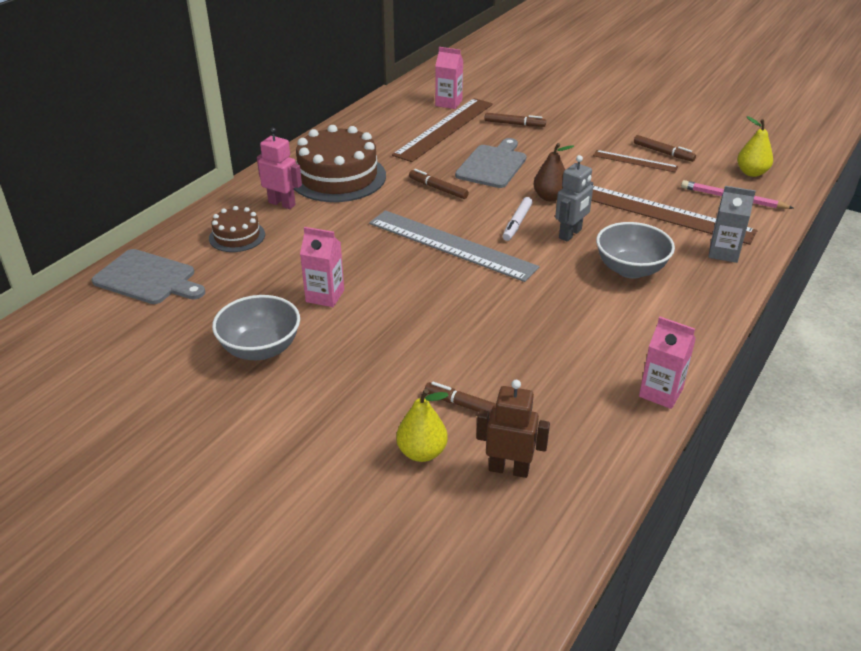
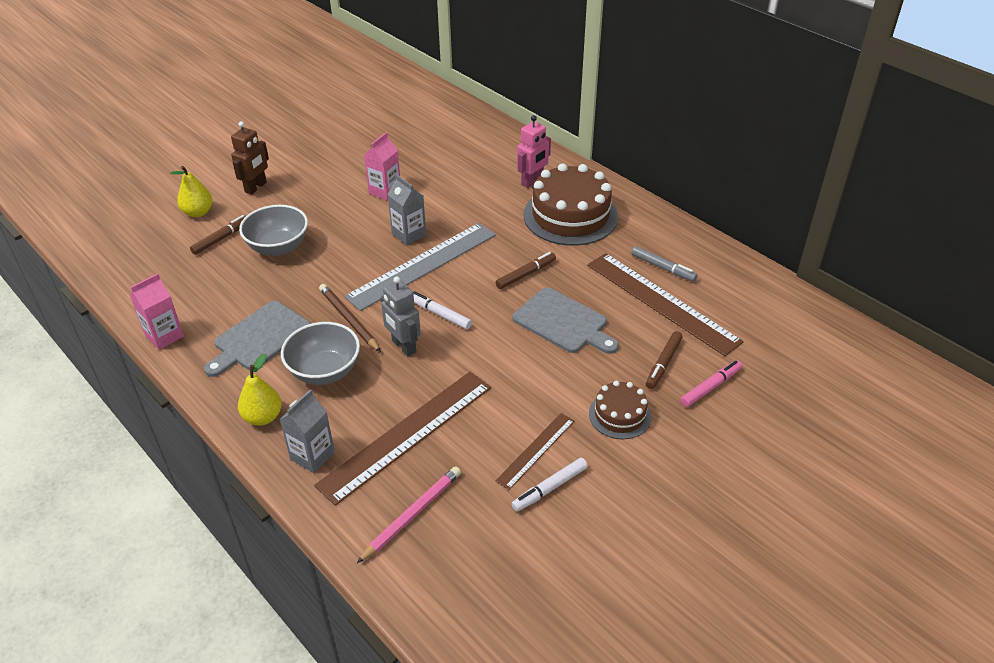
camera: 105 degrees right, 5 degrees up
grey cutting board [92,249,205,304] -> grey cutting board moved to [204,301,311,377]
brown cake [209,206,265,252] -> brown cake moved to [589,381,651,439]
grey bowl [212,295,300,360] -> grey bowl moved to [239,205,308,256]
pink carton [435,47,463,109] -> none
brown robot [476,380,550,478] -> brown robot moved to [231,121,269,195]
brown pear [534,143,574,201] -> none
brown marker [634,135,696,162] -> white marker [511,458,588,512]
yellow pear [737,116,773,177] -> yellow pear moved to [238,353,282,426]
none -> brown pencil [319,284,381,352]
none -> grey carton [387,174,426,245]
none -> grey marker [631,246,697,282]
none -> pink marker [680,360,742,407]

